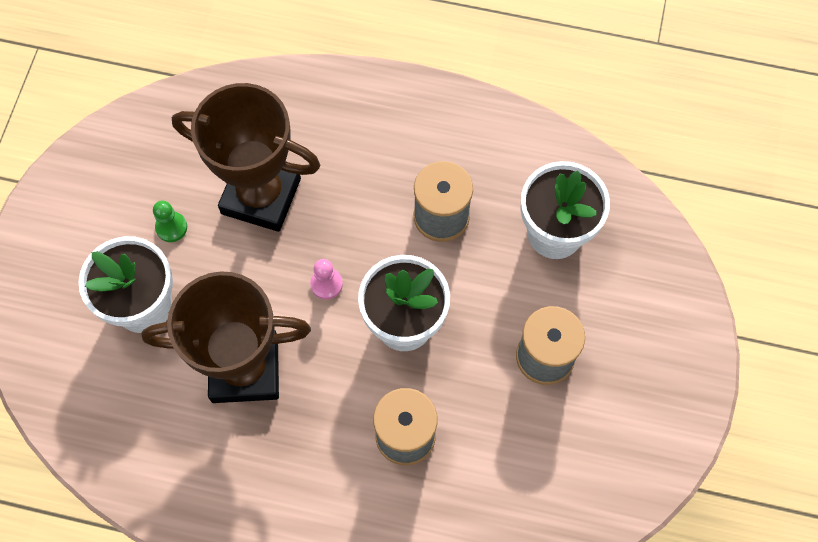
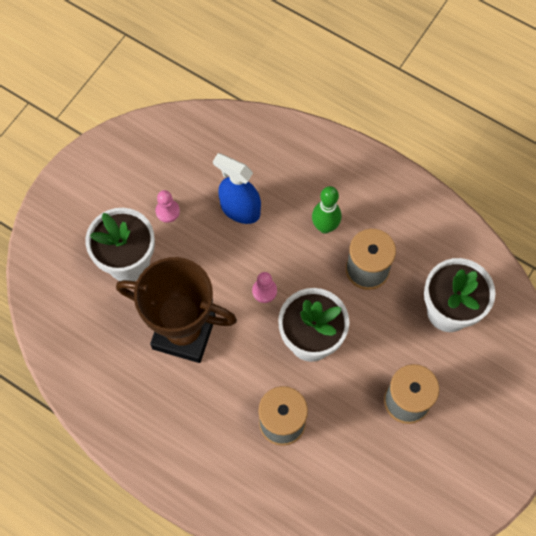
camera: 20 degrees right, 0 degrees up
green pawn [153,201,187,242] -> pink pawn [155,190,180,223]
brown trophy [172,83,320,232] -> blue spray bottle [213,153,261,224]
none -> green bowling pin [312,186,342,234]

